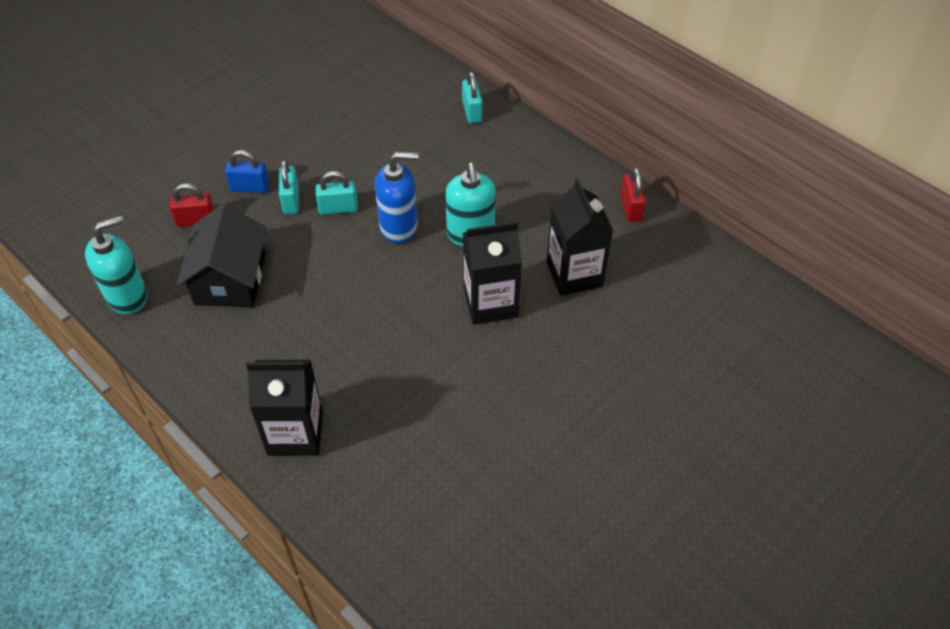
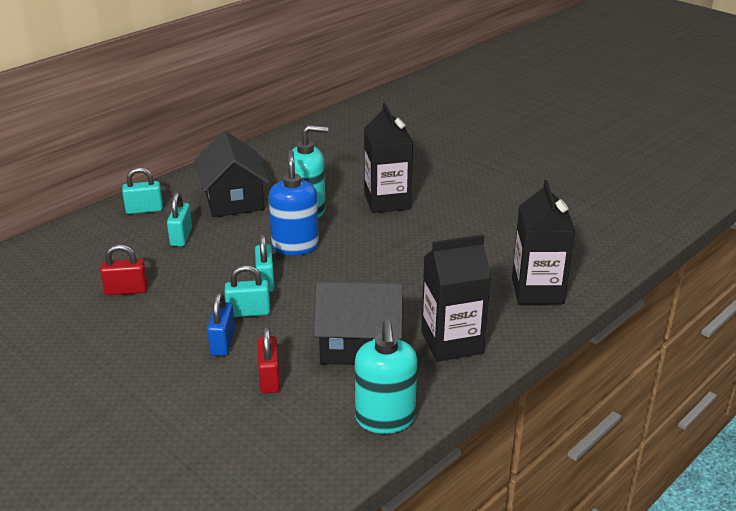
camera: 90 degrees left, 20 degrees down
turquoise soap dispenser [85,216,148,314] -> turquoise soap dispenser turned 150 degrees counterclockwise [355,320,417,434]
black carton [547,179,613,296] -> black carton moved to [421,235,491,362]
red padlock [620,168,646,222] -> red padlock moved to [100,244,148,295]
none -> turquoise padlock [167,192,192,247]
none -> black house [195,131,269,217]

